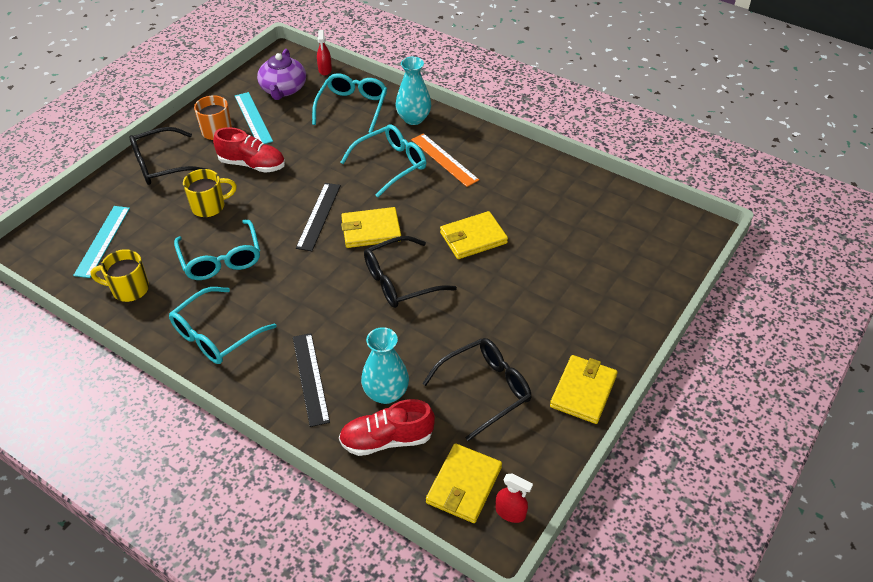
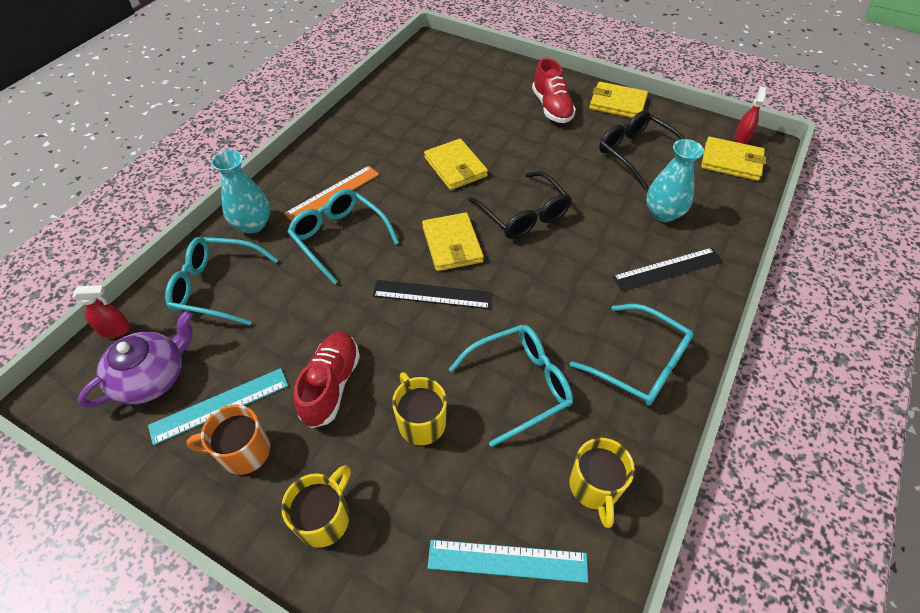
camera: 95 degrees left, 5 degrees up
black glasses [129,127,207,185] -> yellow mug [281,465,351,548]
purple teapot [257,49,306,100] -> purple teapot turned 45 degrees counterclockwise [78,311,193,408]
red shoe [339,399,435,456] -> red shoe moved to [532,58,576,123]

